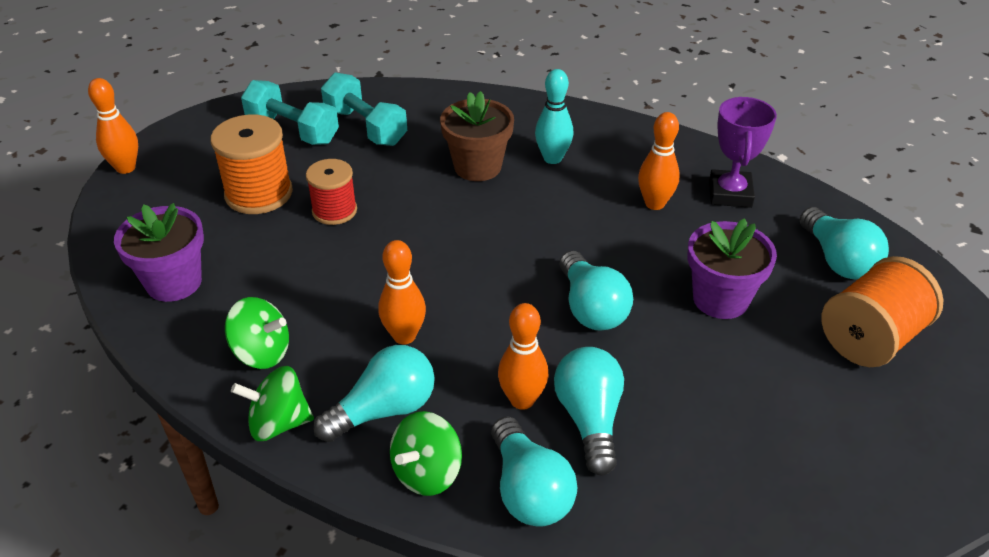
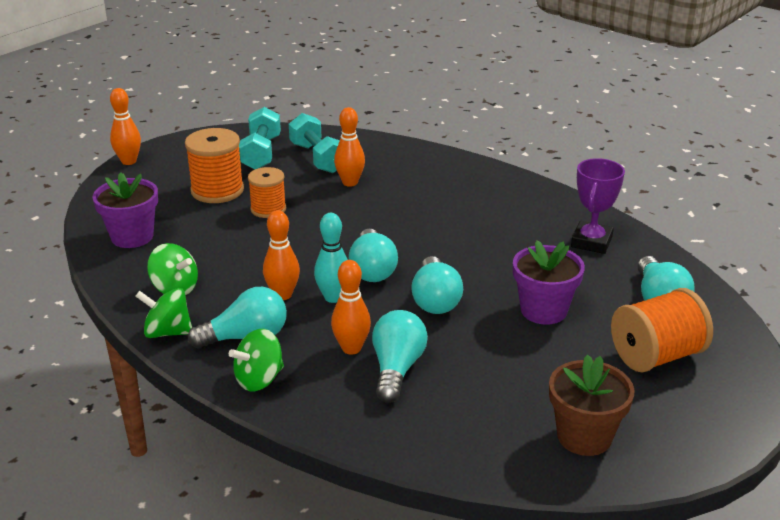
camera: 15 degrees right, 10 degrees down
turquoise dumbbell [241,80,339,145] -> turquoise dumbbell turned 45 degrees clockwise [239,107,281,169]
red spool [306,159,357,225] -> orange spool [248,167,286,218]
brown flower pot [440,91,514,181] -> brown flower pot moved to [549,355,634,456]
turquoise light bulb [491,417,577,527] -> turquoise light bulb moved to [349,229,398,282]
turquoise bowling pin [535,69,573,164] -> turquoise bowling pin moved to [314,213,348,303]
orange bowling pin [638,112,680,210] -> orange bowling pin moved to [334,107,365,187]

